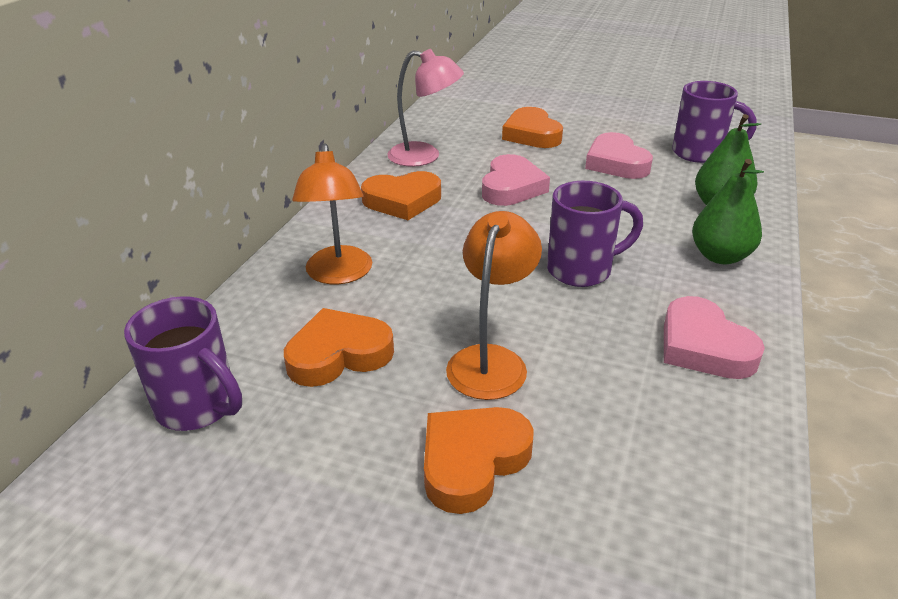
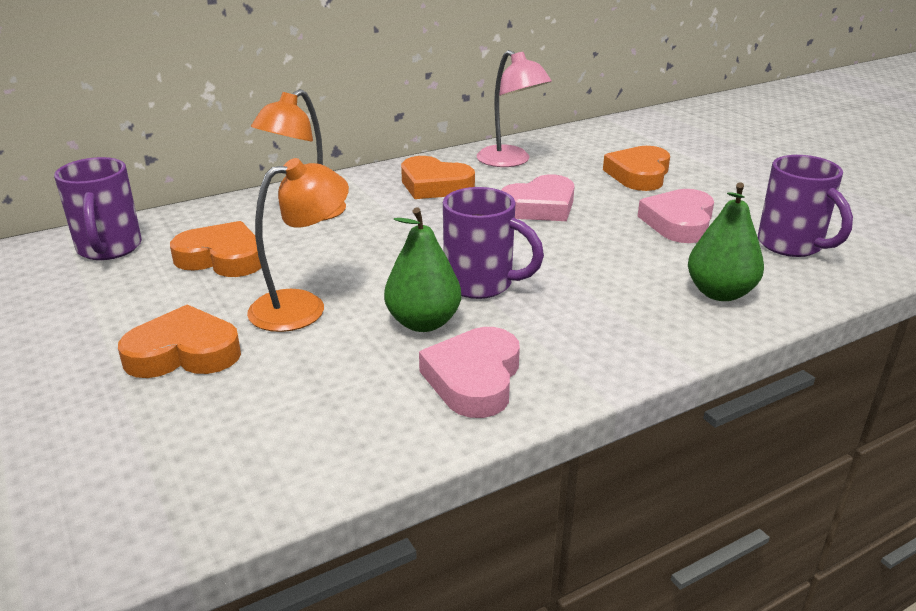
camera: 40 degrees right, 5 degrees down
green pear [692,159,764,264] -> green pear moved to [384,208,461,332]

